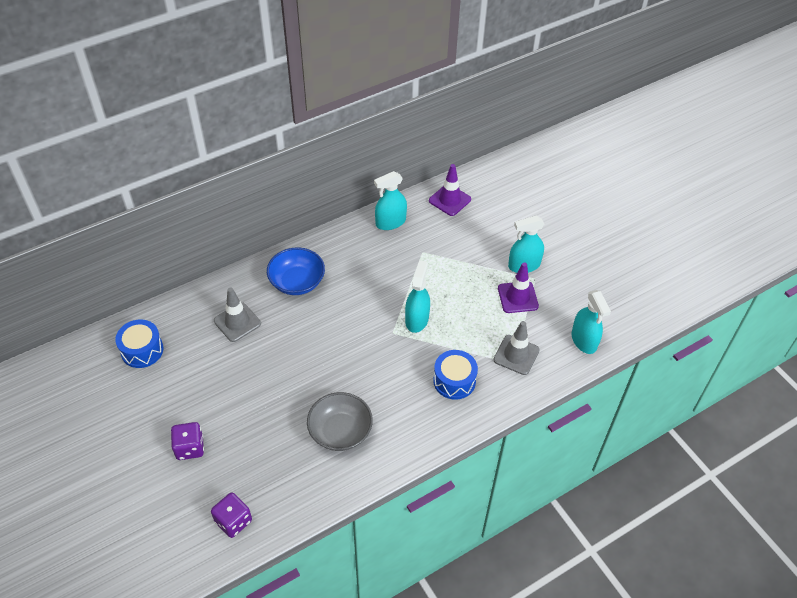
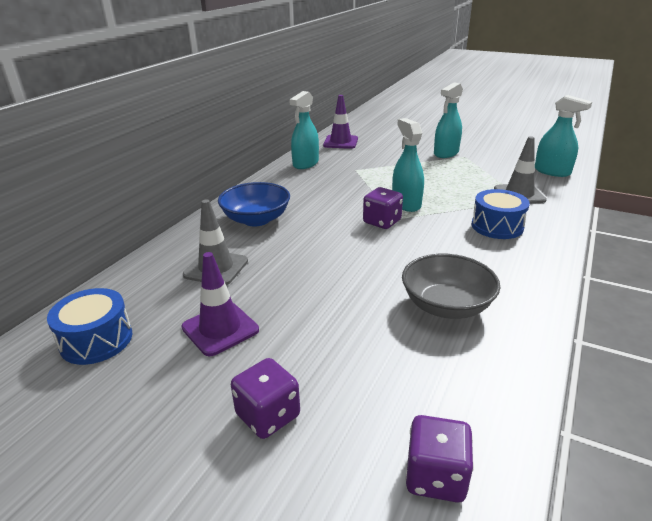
camera: 30 degrees left, 20 degrees down
purple traffic cone [498,262,539,313] -> purple traffic cone moved to [181,252,259,356]
none -> purple dice [363,187,403,229]

